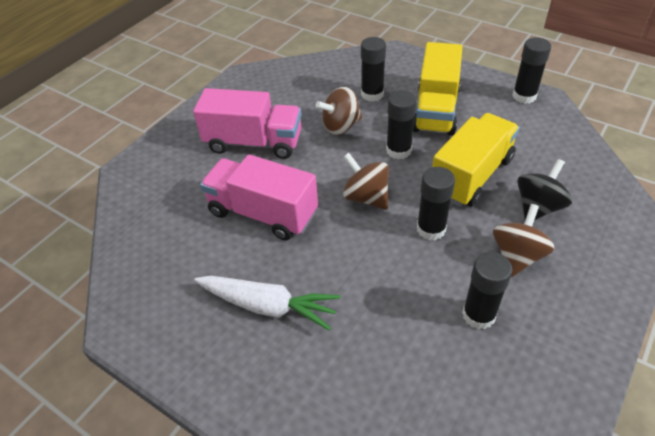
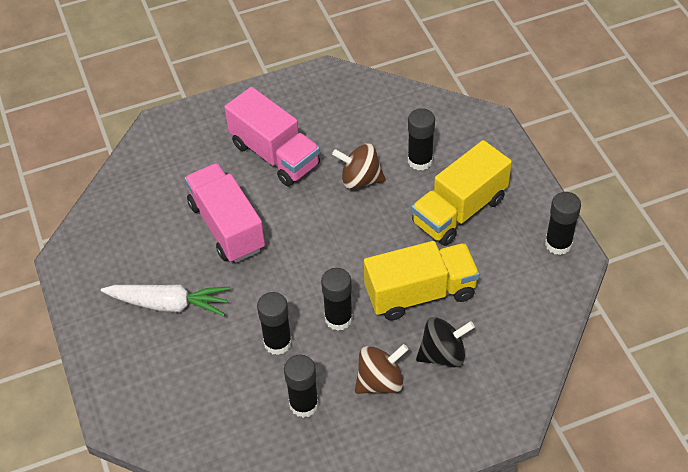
camera: 35 degrees right, 5 degrees up
white carrot [194,276,341,331] -> white carrot turned 45 degrees counterclockwise [101,285,230,316]
brown spinning top [343,153,389,210] -> none
black glue stick [386,90,417,159] -> black glue stick moved to [257,292,292,355]

